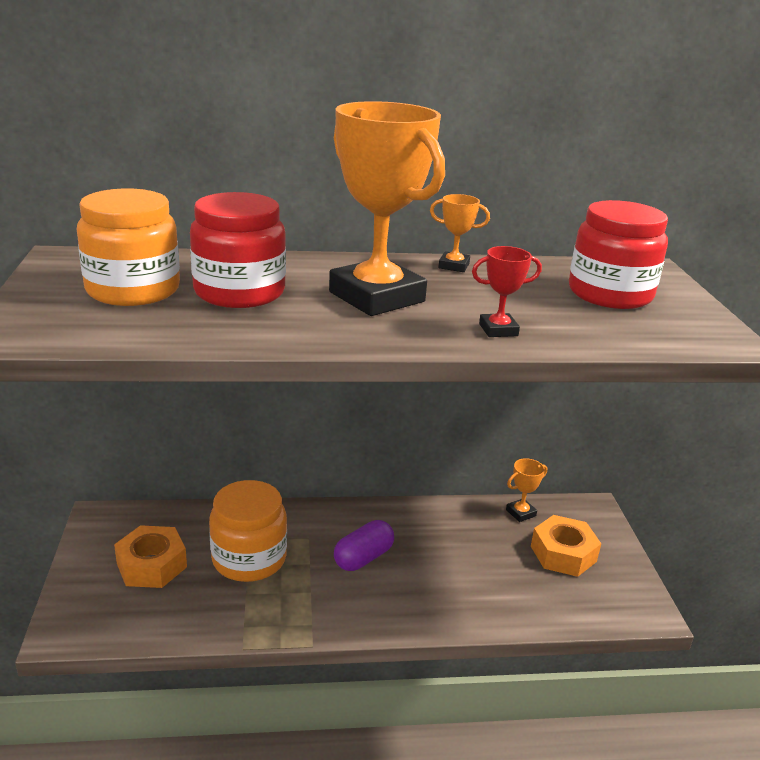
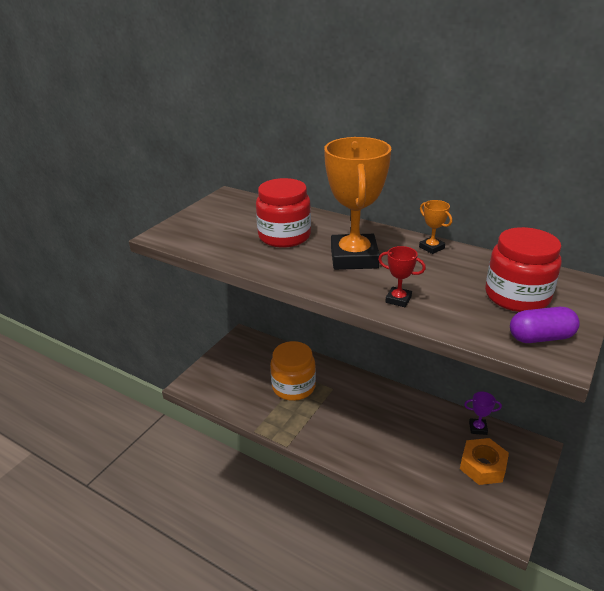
camera: 40 degrees right, 5 degrees up
orange jar [77,189,180,306] -> none
orange nut [114,525,187,588] -> none
purple capsule [334,520,394,571] -> purple capsule moved to [510,307,580,343]
orange trophy [506,458,547,522] -> purple trophy [464,391,502,435]

